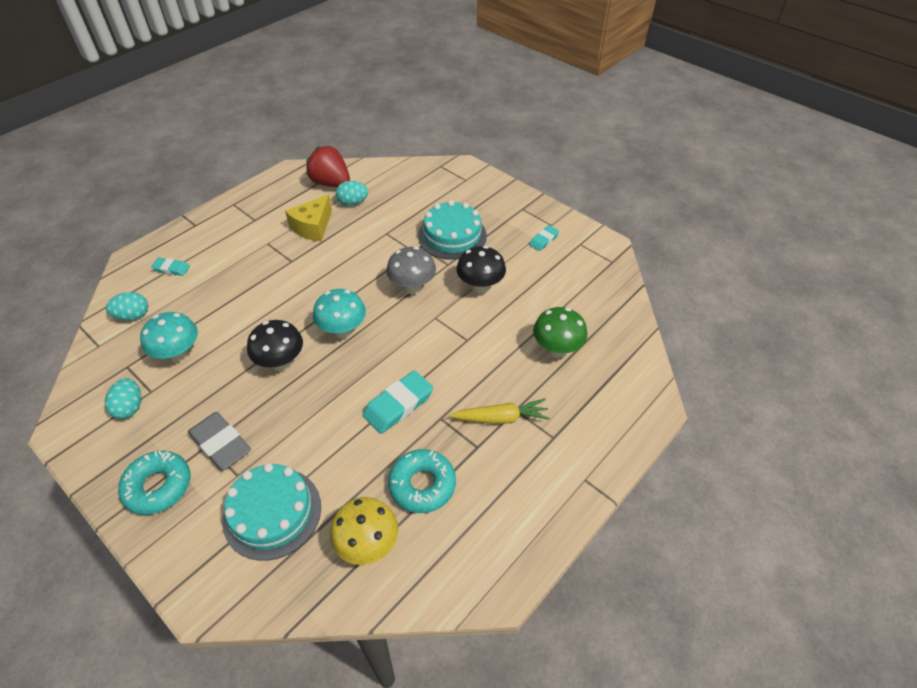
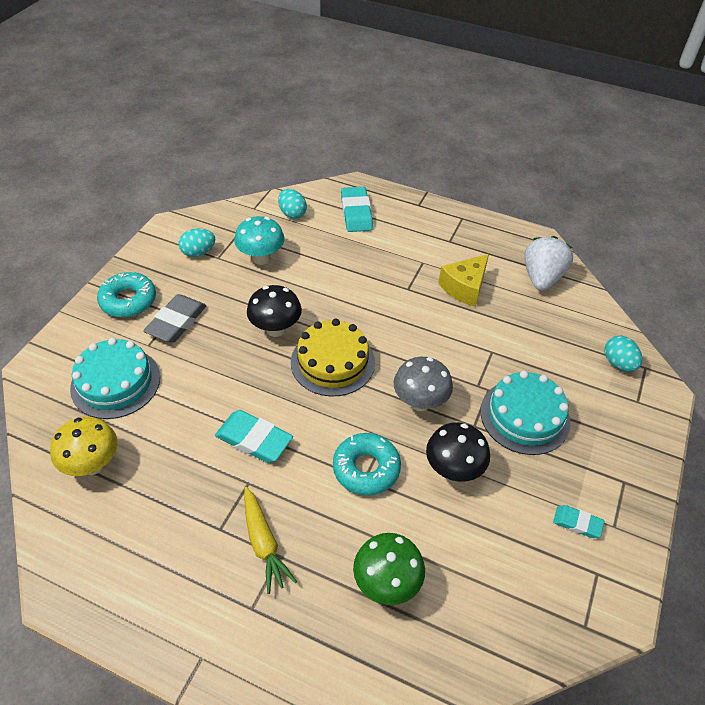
camera: 70 degrees right, 0 degrees up
turquoise eraser [151,258,190,276] -> turquoise eraser [341,187,373,232], size x1.75
yellow cheese [285,194,332,242] -> yellow cheese turned 60 degrees counterclockwise [438,254,489,307]
red strawberry [306,146,350,187] -> white strawberry [524,236,573,291]
turquoise mushroom [313,289,366,339] -> yellow cake [291,319,375,396]
turquoise egg [336,181,368,206] -> turquoise egg moved to [604,336,642,371]
turquoise donut [388,449,456,513] -> turquoise donut moved to [333,433,401,495]

